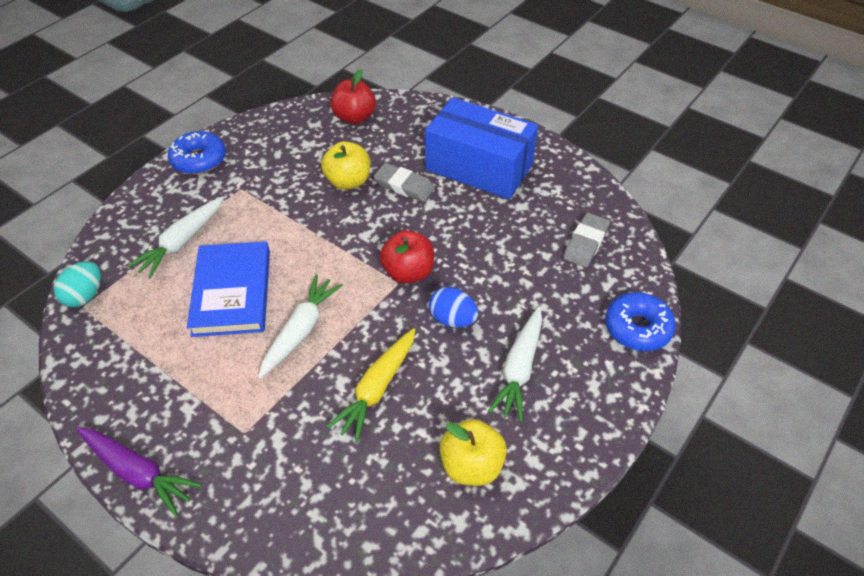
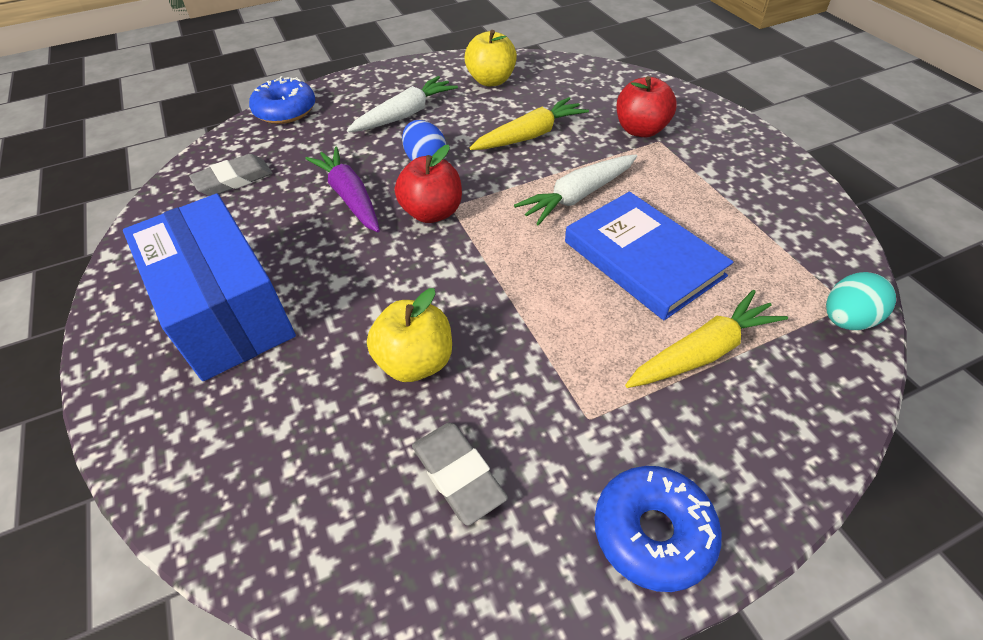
camera: 150 degrees left, 0 degrees up
purple carrot [76,427,202,517] -> purple carrot moved to [305,147,380,232]
white carrot [128,196,224,279] -> yellow carrot [625,290,788,388]
blue book [187,241,270,337] -> blue book turned 60 degrees counterclockwise [565,192,733,320]
red apple [331,69,376,124] -> red apple moved to [616,76,677,138]
grey eraser [374,163,435,202] -> grey eraser moved to [412,423,508,526]

